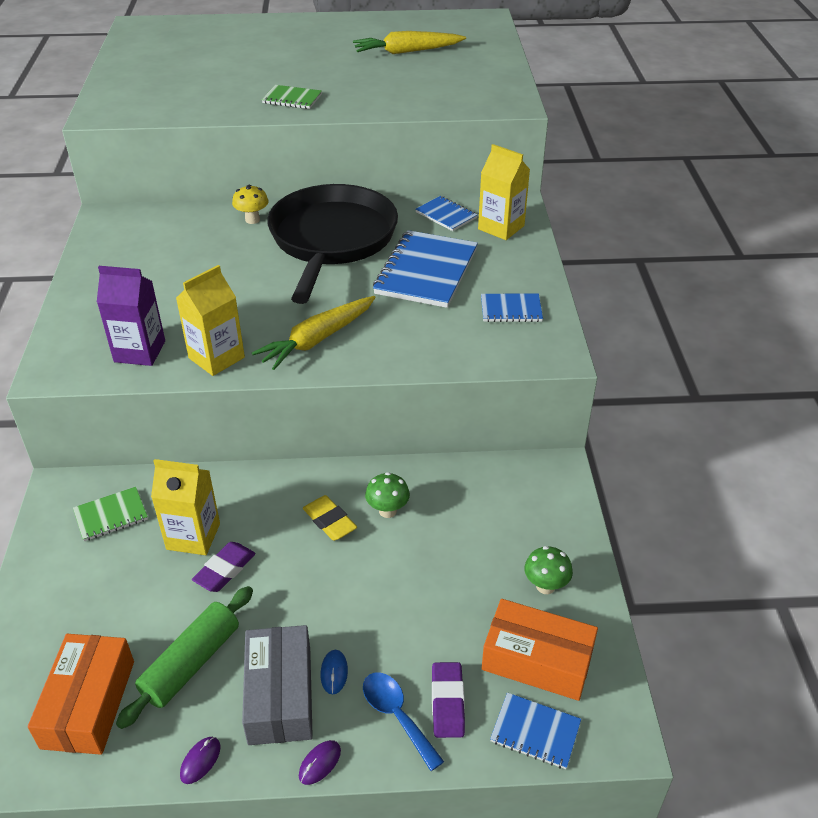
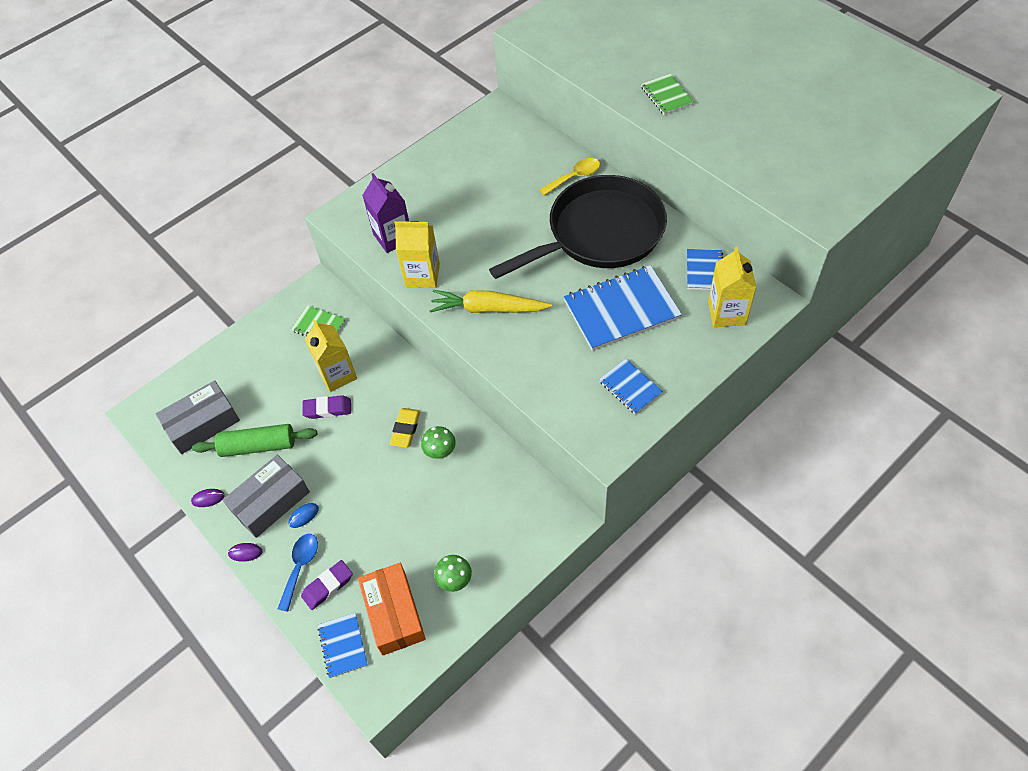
camera: 55 degrees right, 15 degrees up
orange box [28,634,134,755] -> grey box [156,380,240,454]
yellow mushroom [232,185,268,224] -> yellow spoon [539,158,600,196]
yellow carrot [353,31,466,54] -> none

